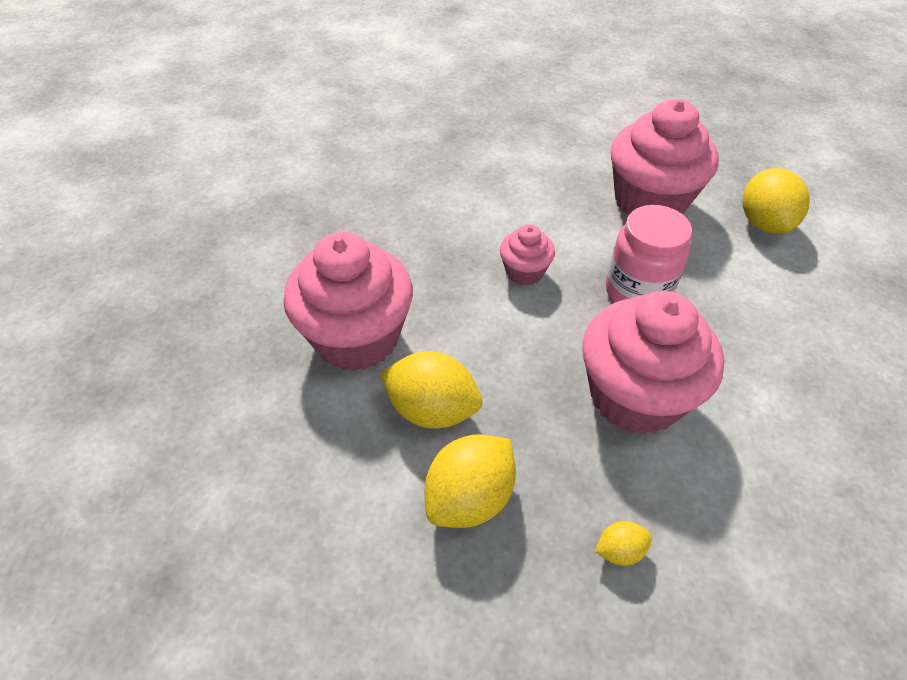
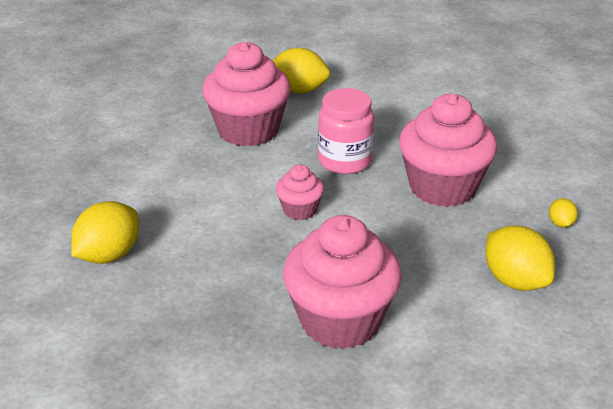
camera: 75 degrees left, 15 degrees down
yellow lemon [380,351,482,428] -> yellow lemon moved to [71,201,139,264]

